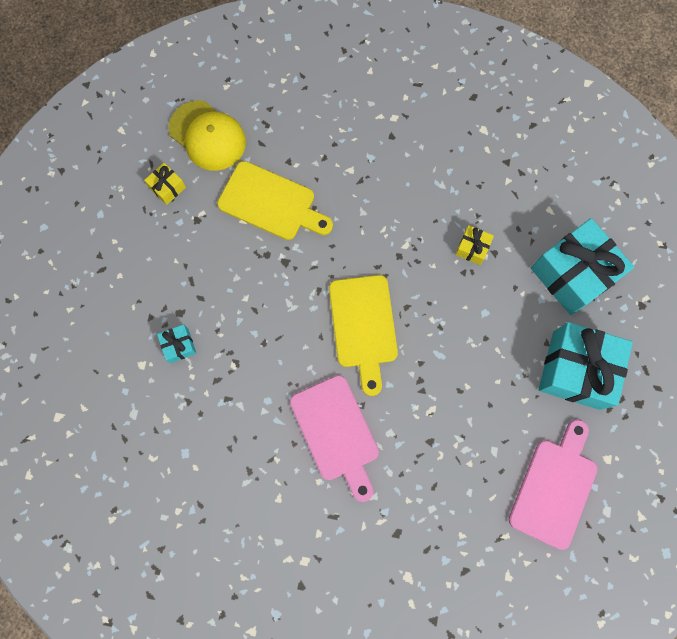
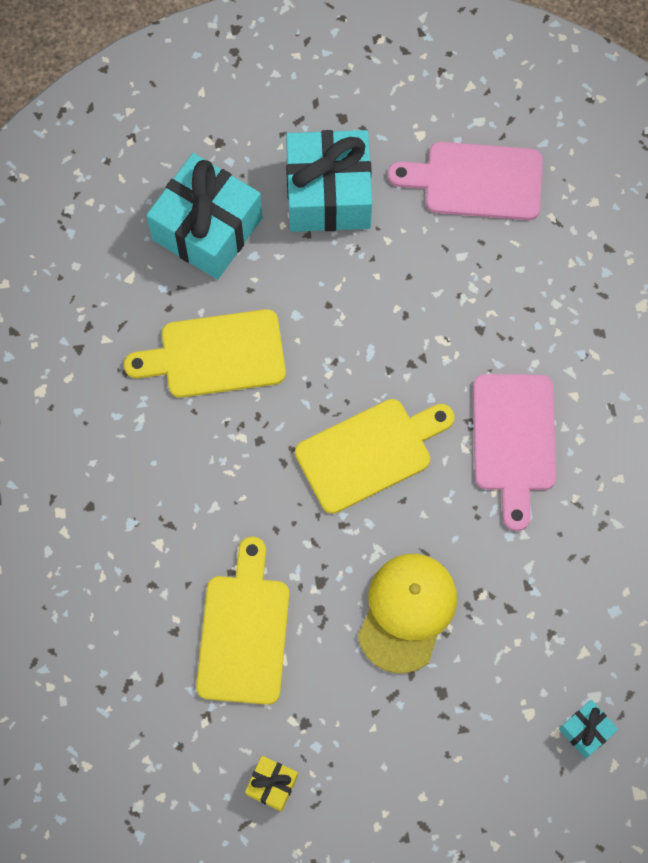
camera: 110 degrees left, 5 degrees down
turquoise gift [157,324,197,363] -> turquoise gift moved to [559,700,618,759]
yellow cap [169,100,246,171] -> yellow cap moved to [358,554,457,673]
pink cutting board [290,375,379,502] -> pink cutting board turned 135 degrees clockwise [473,374,556,531]
yellow gift [455,225,494,265] -> yellow cutting board [124,309,286,398]

